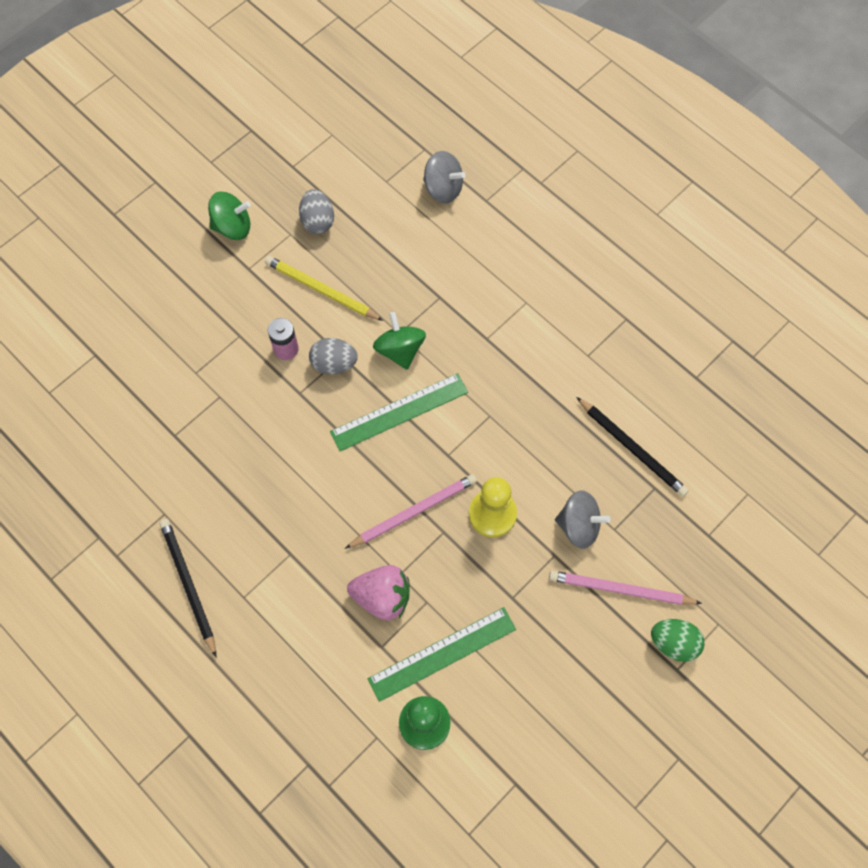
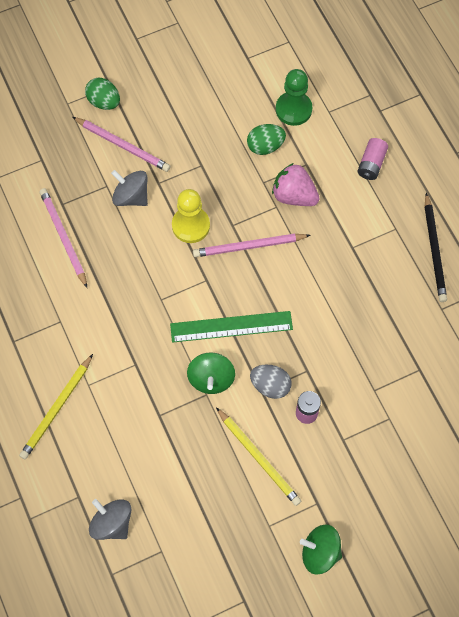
camera: 160 degrees left, 0 degrees up
grey egg [299,189,334,234] -> none
green ruler [368,607,516,702] -> green egg [247,124,286,155]
black pencil [576,397,689,497] -> pink pencil [40,188,87,288]
none -> yellow pencil [19,354,93,459]
none -> pink battery [357,138,388,180]

